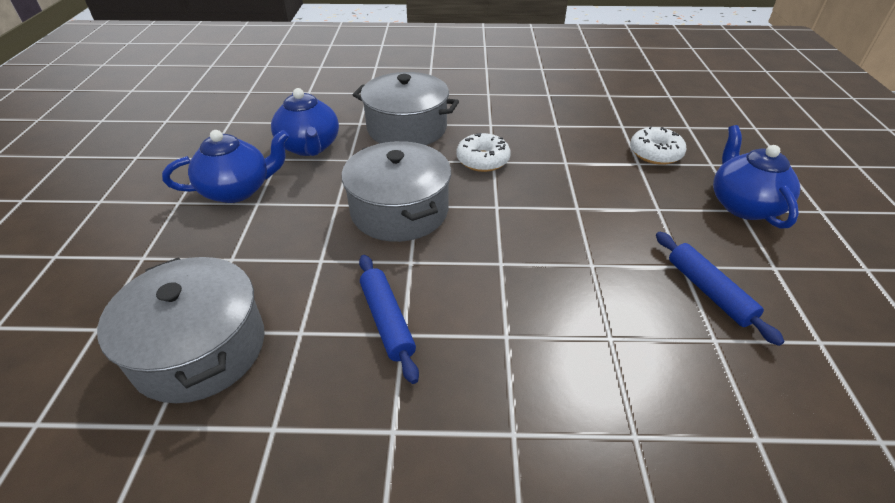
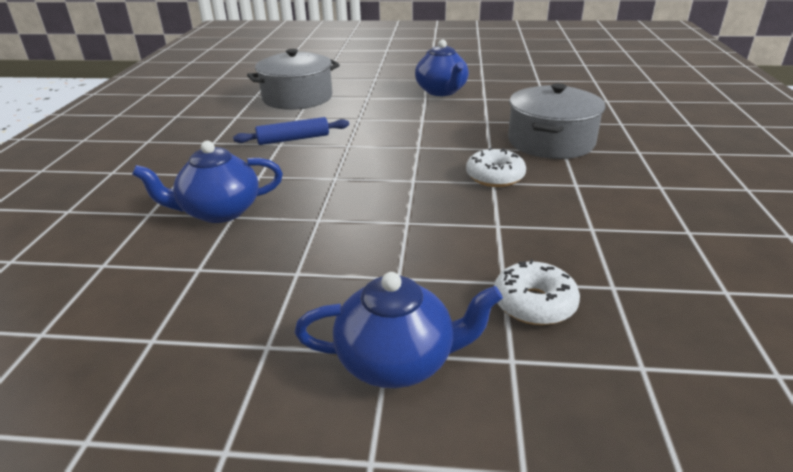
camera: 95 degrees right, 10 degrees down
blue teapot [271,88,339,156] -> blue teapot moved to [132,141,283,223]
grey pot [341,141,451,242] -> none
blue rolling pin [656,232,784,346] -> none

